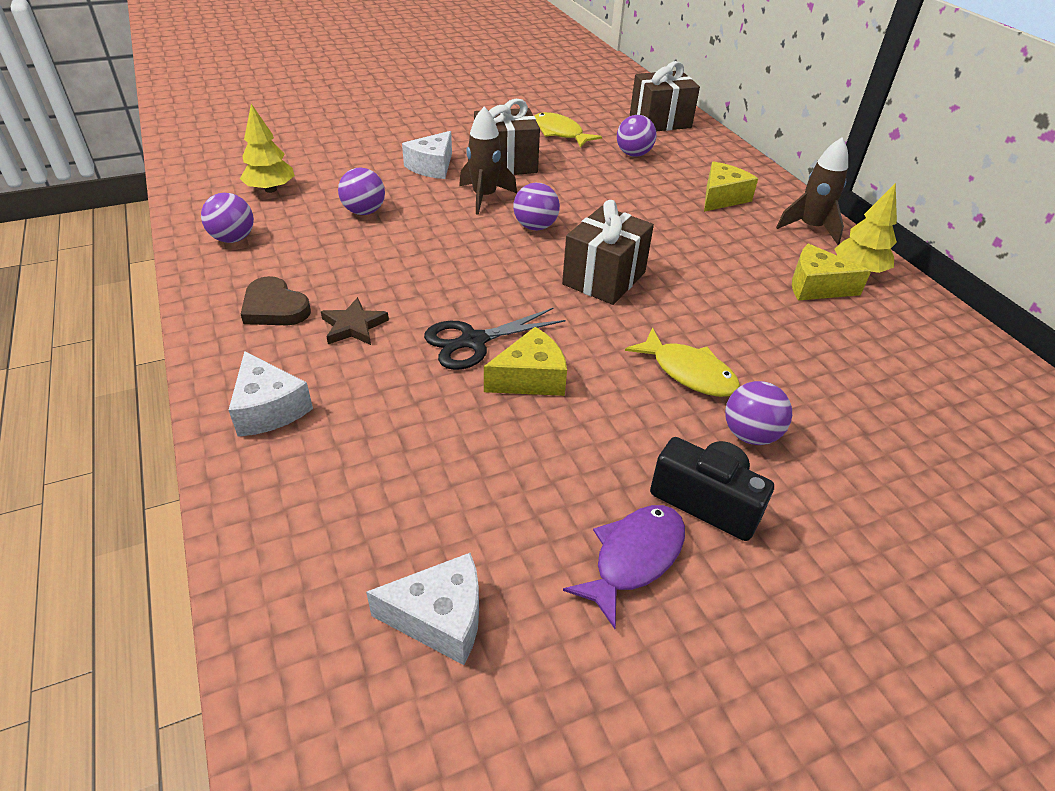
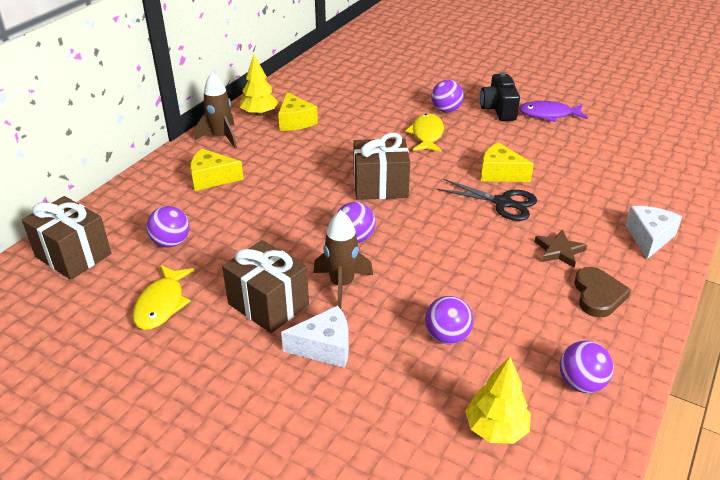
camera: 125 degrees left, 5 degrees down
white cheese [366,553,479,665] -> none

